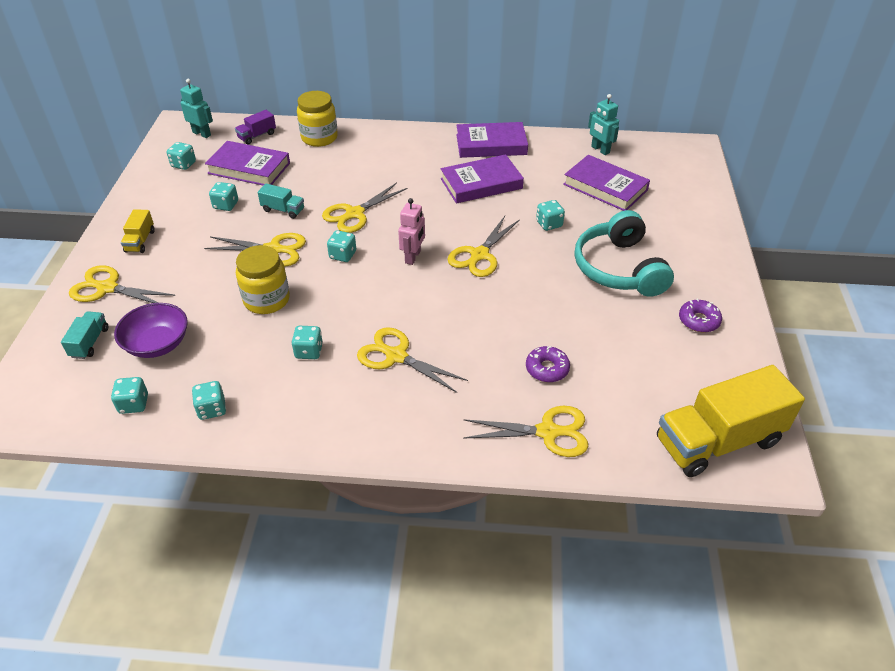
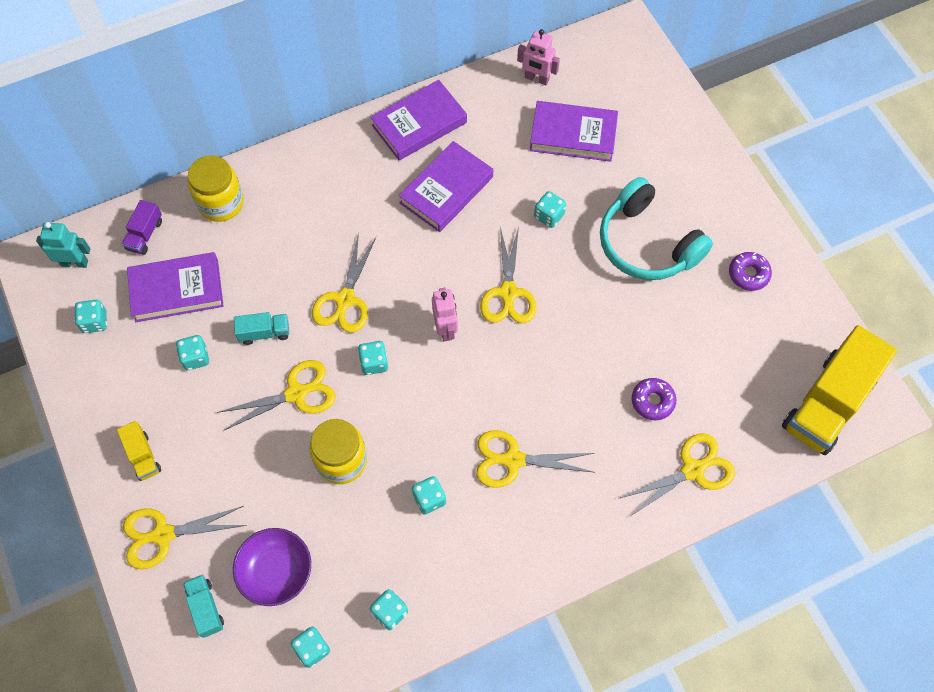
camera: 30 degrees left, 20 degrees up
turquoise robot [588,94,619,155] -> pink robot [517,29,560,85]

